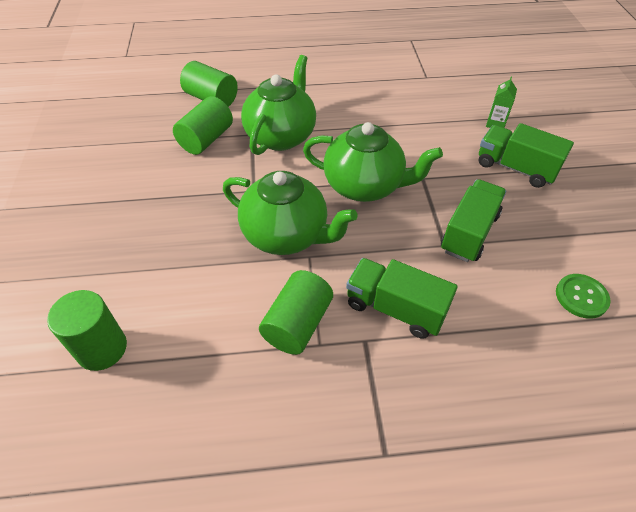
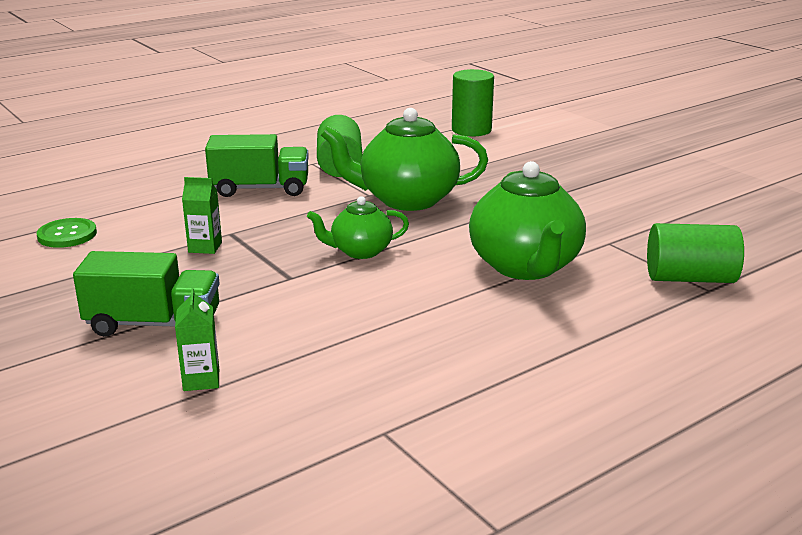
camera: 150 degrees right, 25 degrees down
green cylinder [173,96,233,155] -> none
green teapot [303,122,443,202] -> green teapot [307,196,409,259], size x0.55
green truck [441,179,506,262] -> green carton [182,177,222,254]

